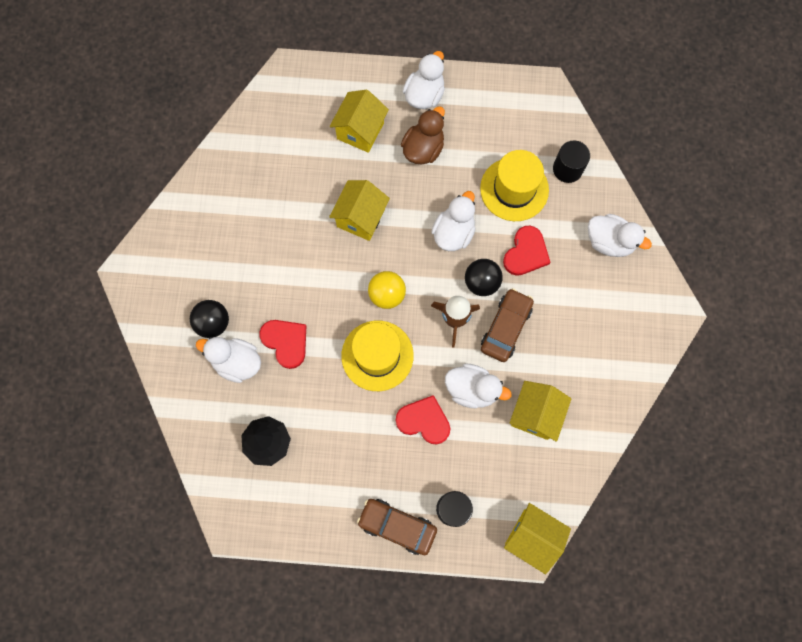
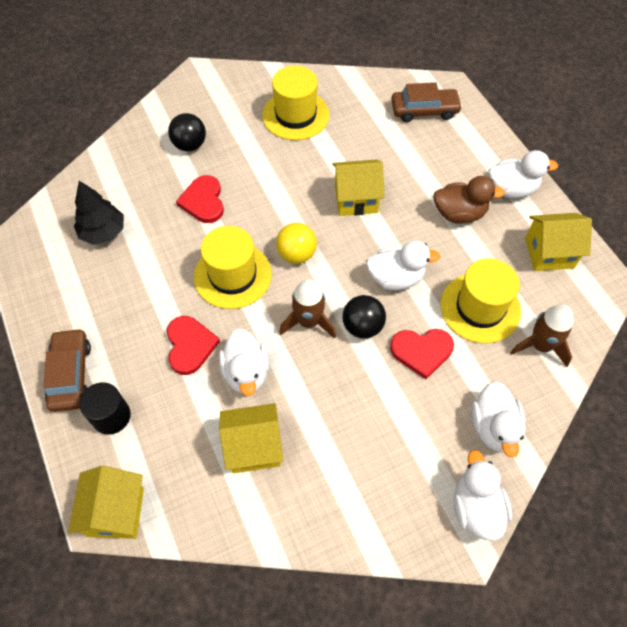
camera: 60 degrees right, 15 degrees down
white duck [196,337,261,383] -> white duck moved to [454,450,512,541]
red heart [259,320,306,369] -> red heart turned 150 degrees clockwise [176,175,224,223]
yellow house [330,89,389,153] -> yellow house moved to [525,213,592,271]
brown car [481,288,534,362] -> brown car moved to [391,82,462,122]
black cylinder [553,140,590,183] -> brown rocket [510,305,574,367]
none -> yellow hat [262,66,329,140]

